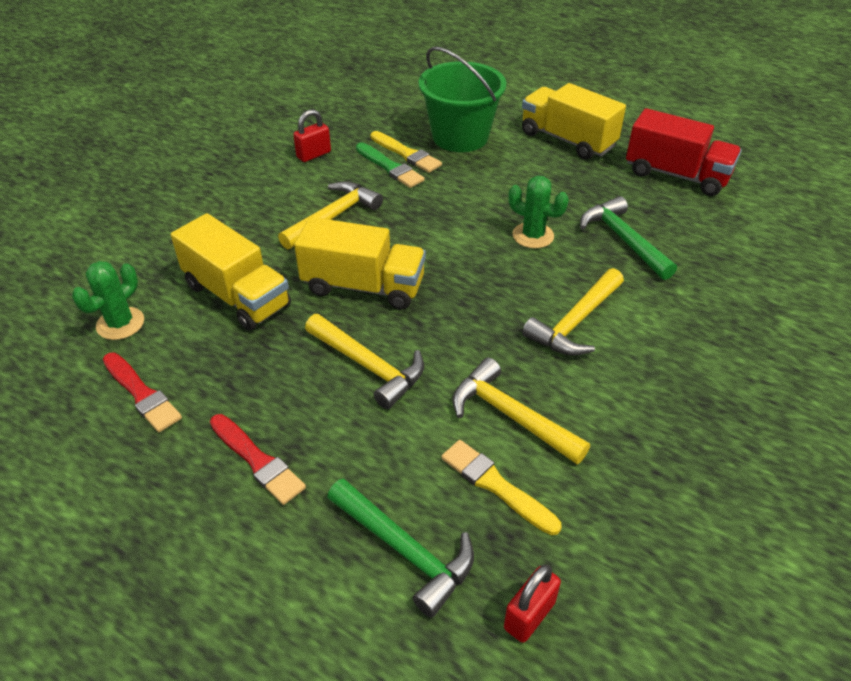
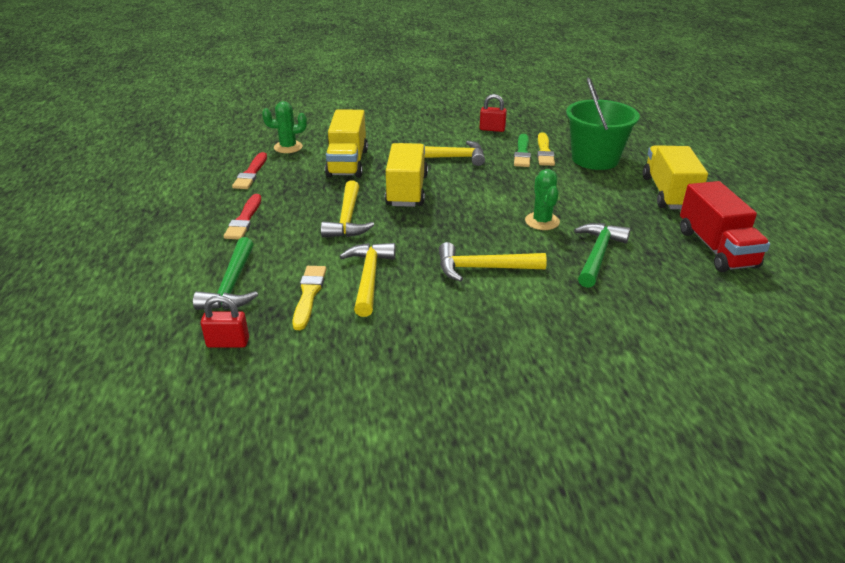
camera: 50 degrees right, 10 degrees down
yellow truck [294,217,426,310] -> yellow truck turned 150 degrees counterclockwise [385,143,428,207]

